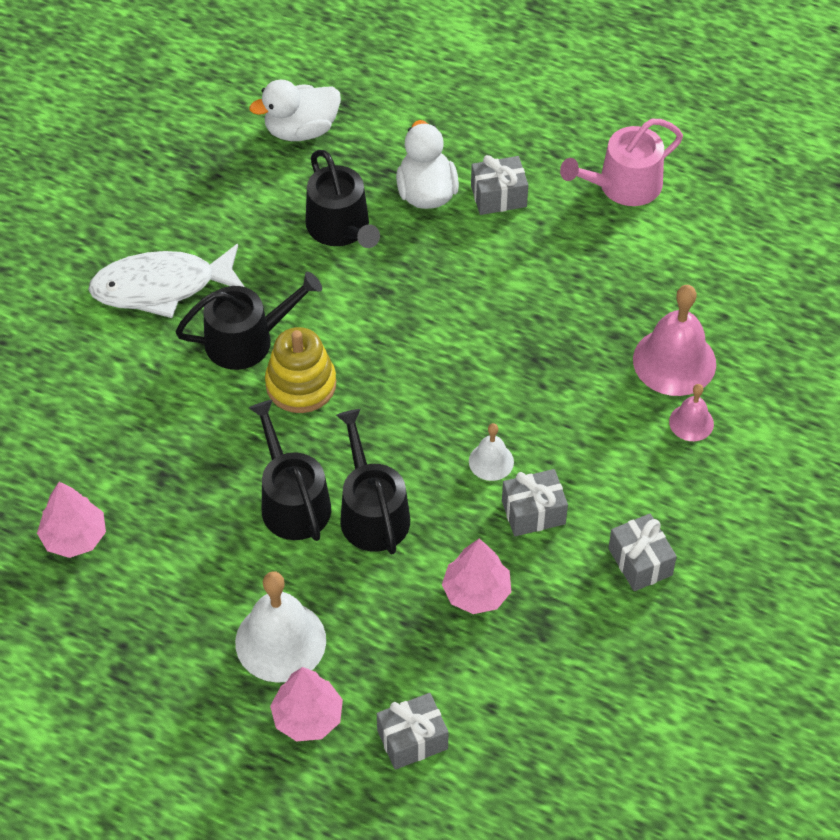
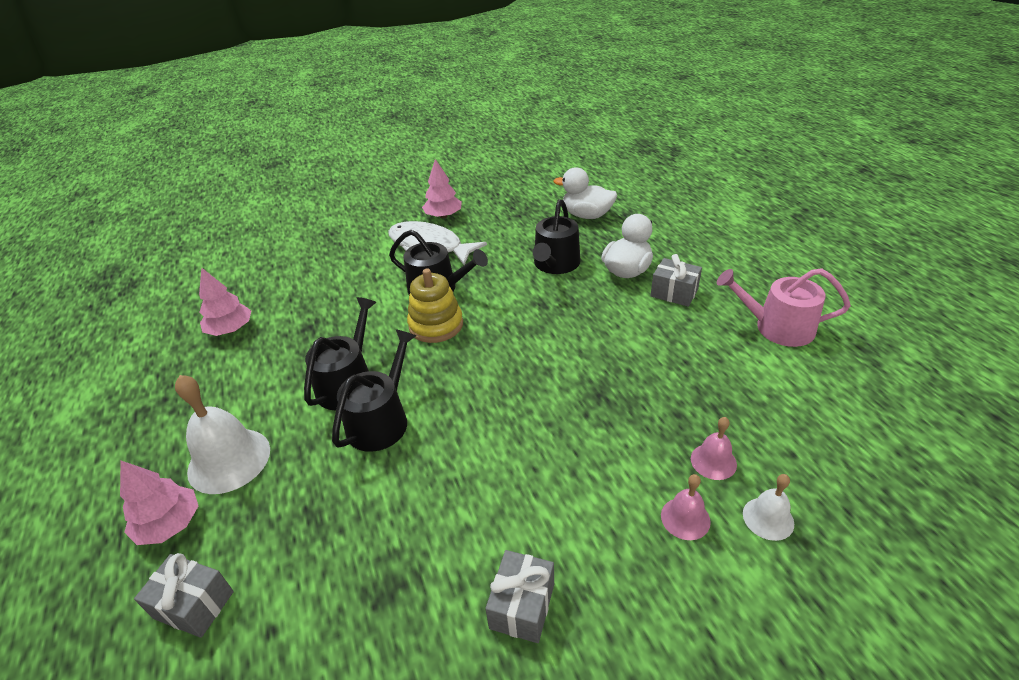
camera: 45 degrees right, 15 degrees down
pink tree [442,538,511,614] -> pink tree moved to [422,159,462,218]
white bell [469,423,514,481] -> white bell moved to [743,474,794,541]
grey gift [502,469,568,536] -> none
pink bell [633,285,716,396] -> pink bell [691,417,737,480], size x0.53

